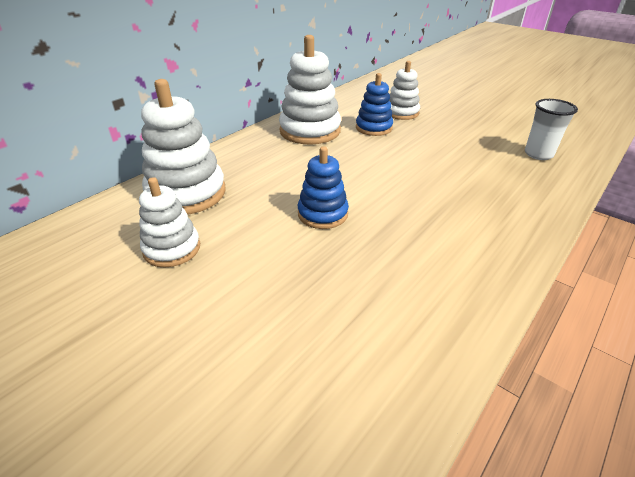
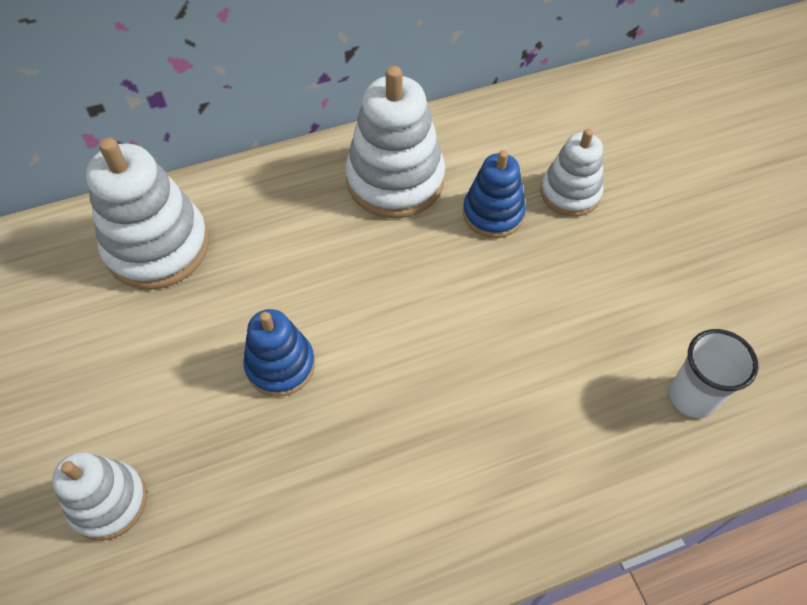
camera: 30 degrees right, 20 degrees up
white stacking toy [139,177,200,267] -> white stacking toy moved to [52,452,147,541]

